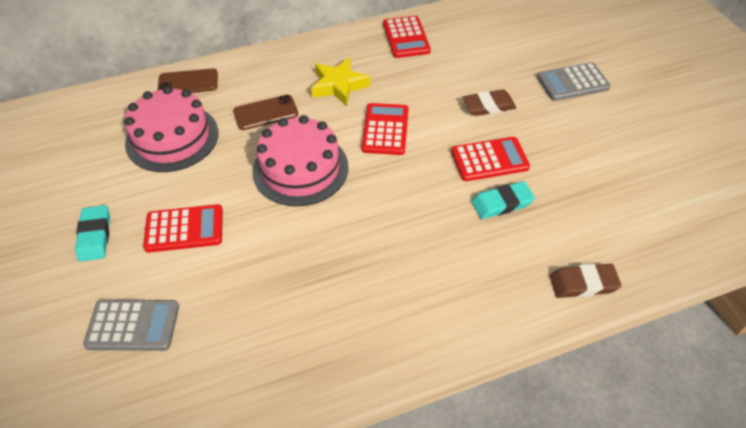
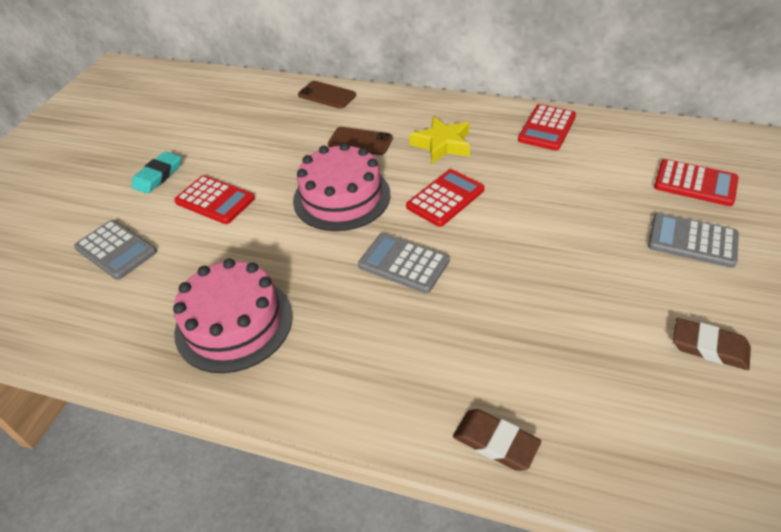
camera: 40 degrees right, 5 degrees down
pink cake [124,86,218,172] -> pink cake moved to [173,258,292,373]
red calculator [451,137,530,181] -> red calculator moved to [654,159,739,206]
brown eraser [463,89,516,116] -> brown eraser moved to [673,318,751,370]
turquoise eraser [472,181,535,219] -> none
none -> grey calculator [358,233,450,293]

